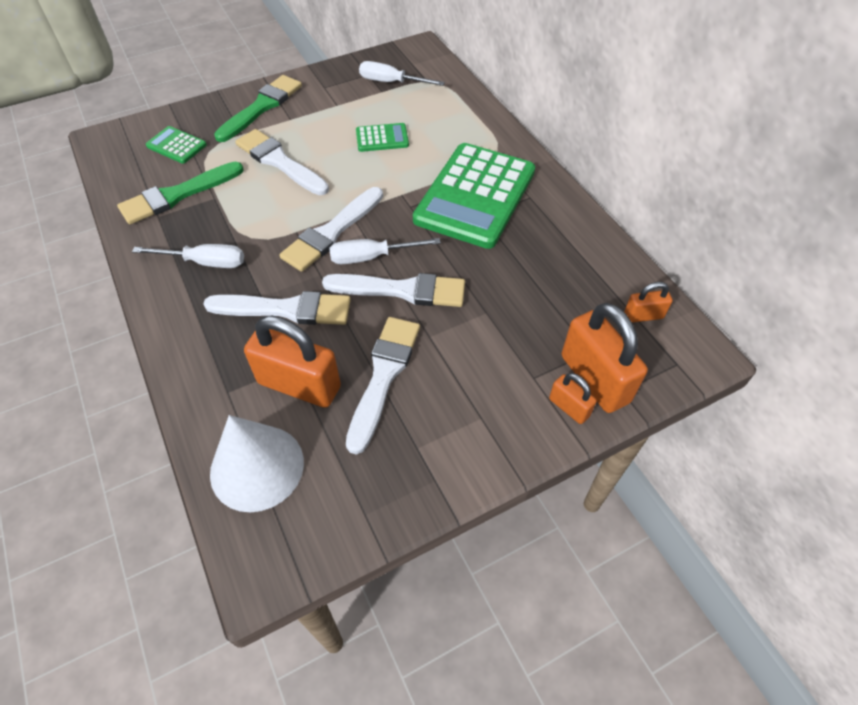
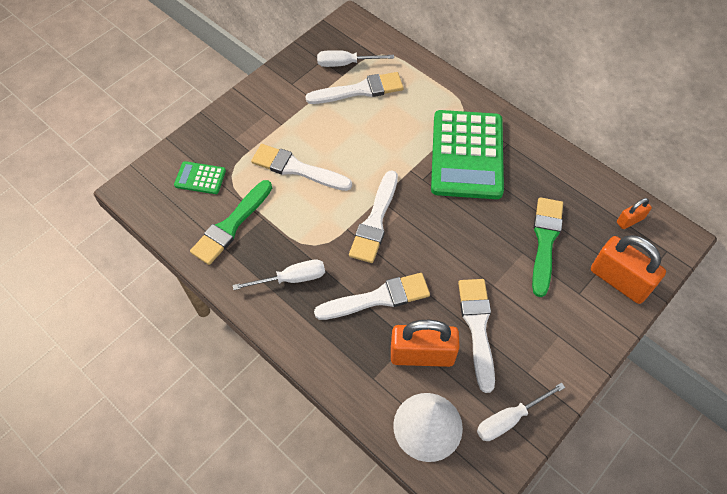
camera: 20 degrees left, 5 degrees up
green brush [214,75,302,142] -> green brush moved to [532,197,563,297]
white brush [322,273,465,307] -> white brush moved to [305,72,403,104]
white screwdriver [329,238,441,264] -> white screwdriver moved to [477,382,565,441]
green calculator [356,123,409,152] -> none
orange padlock [549,373,597,424] -> none

